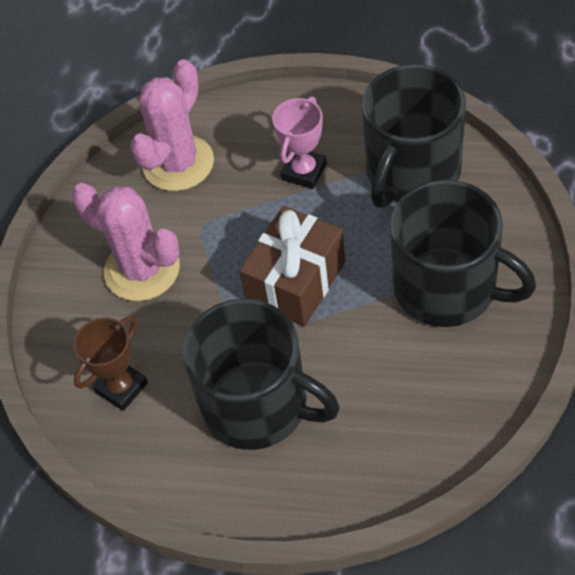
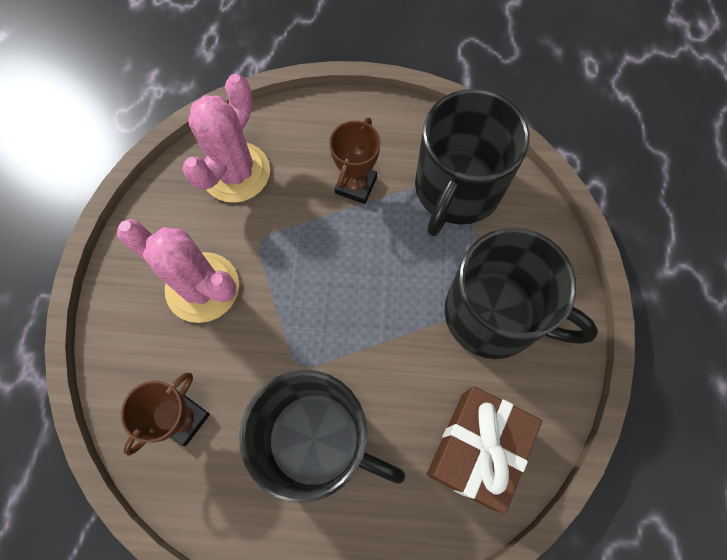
camera: 10 degrees left, 15 degrees up
brown gift [239,206,345,327] -> brown gift moved to [427,386,542,514]
pink trophy [272,97,327,189] -> brown trophy [329,118,381,204]

